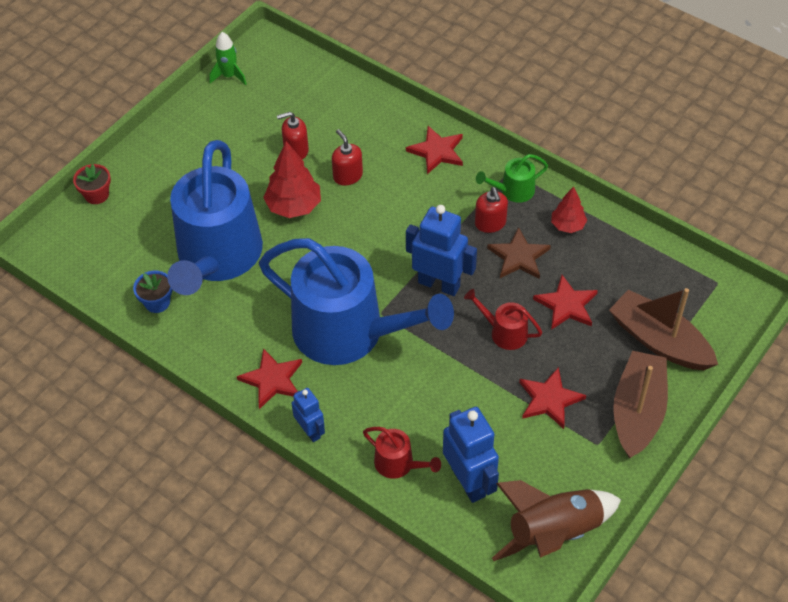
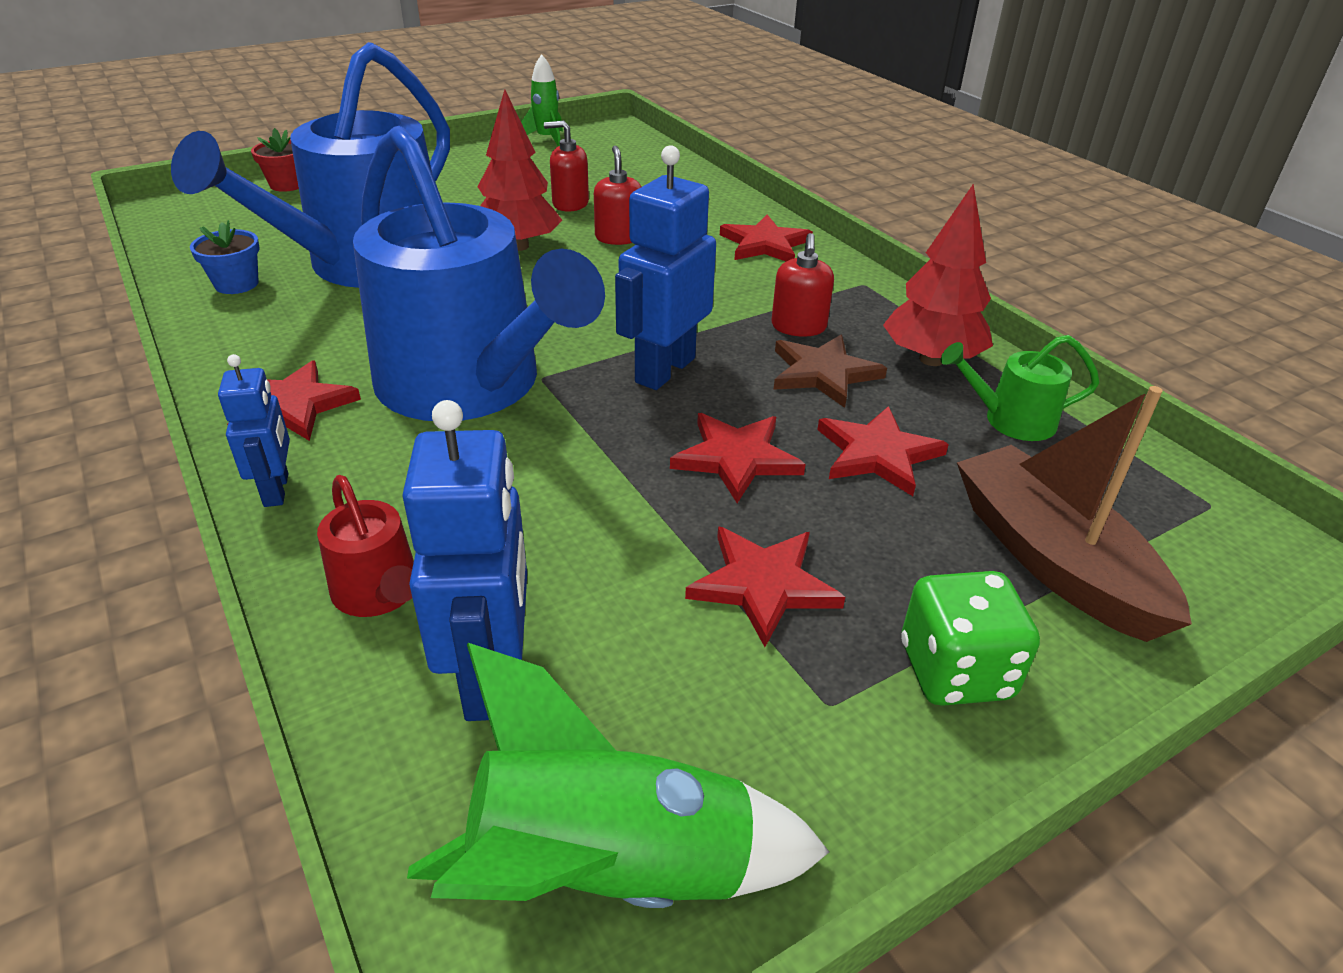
camera: 20 degrees right, 15 degrees down
blue robot [406,205,477,296] -> blue robot turned 105 degrees counterclockwise [615,145,716,390]
red watering can [464,289,542,350] -> red star [670,413,806,503]
green watering can [476,154,548,203] -> green watering can moved to [941,335,1100,441]
brown rocket [492,480,621,561] -> green rocket [407,643,829,908]
red tree [551,186,587,233] -> red tree [883,184,993,366], size x1.62
brown boat [613,351,668,459] -> green dice [901,571,1040,706]

